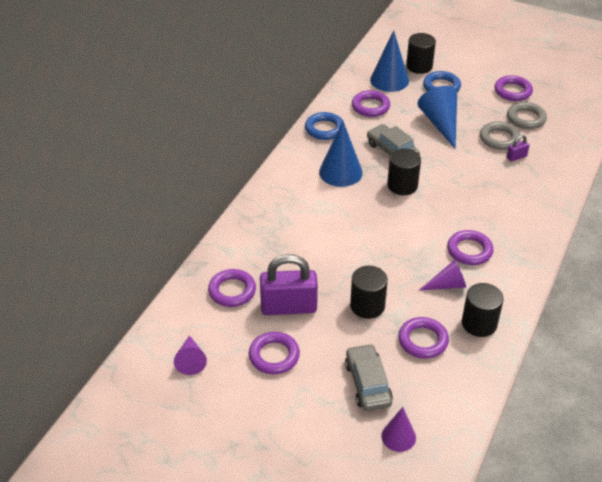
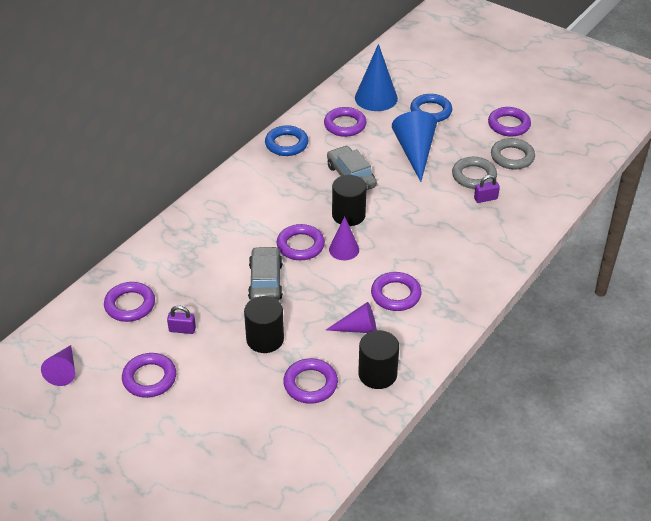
camera: 10 degrees right, 0 degrees up
purple padlock [260,254,318,315] -> purple padlock [167,305,196,334], size x0.44
blue cone [319,121,363,187] -> none
grey car [345,344,393,411] -> grey car moved to [248,246,283,301]
purple cone [381,407,416,452] -> purple cone moved to [329,217,359,260]
black cylinder [406,33,436,74] -> none
none -> purple ring [277,224,325,260]

